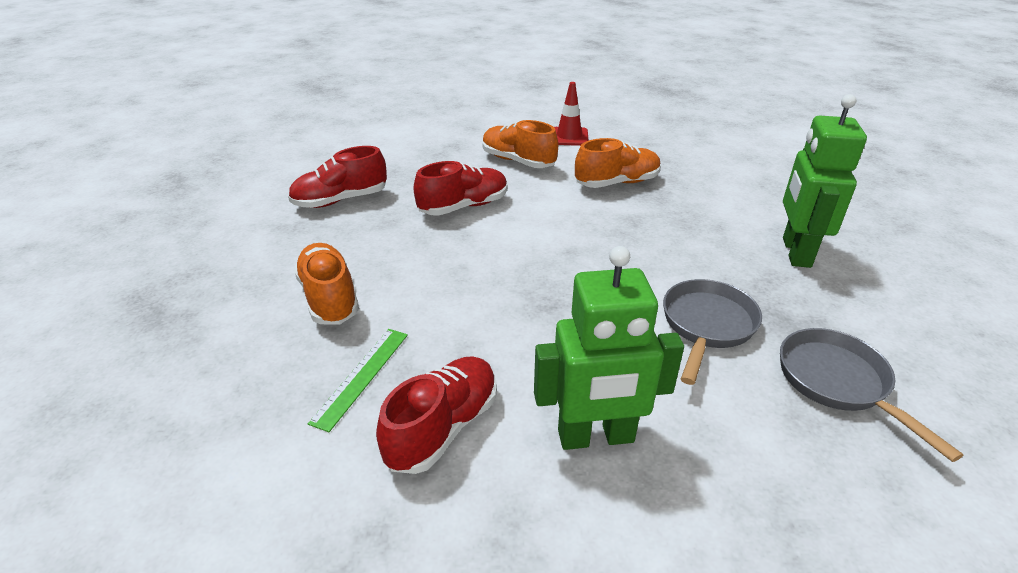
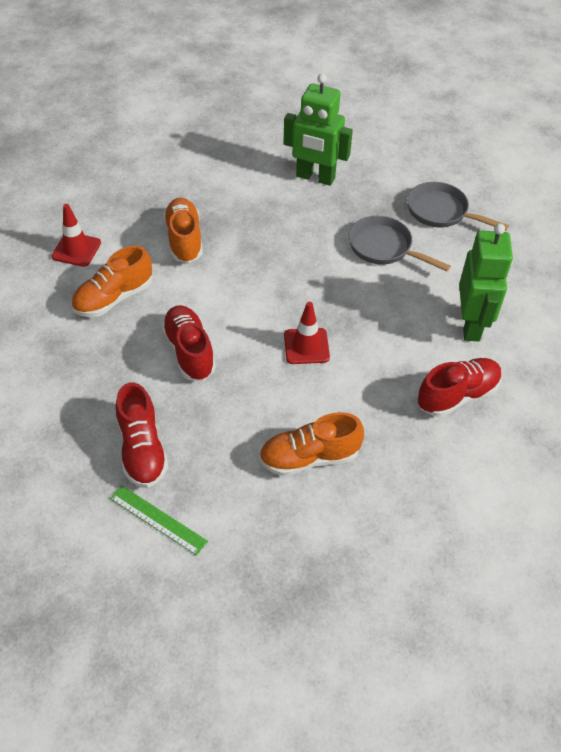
camera: 80 degrees left, 15 degrees up
green ruler [308,329,408,432] -> green ruler moved to [110,485,208,556]
red shoe [376,356,497,474] -> red shoe turned 105 degrees clockwise [417,358,502,417]
grey pan [780,328,963,462] -> grey pan turned 45 degrees clockwise [407,182,509,231]
none -> red traffic cone [284,302,330,364]

